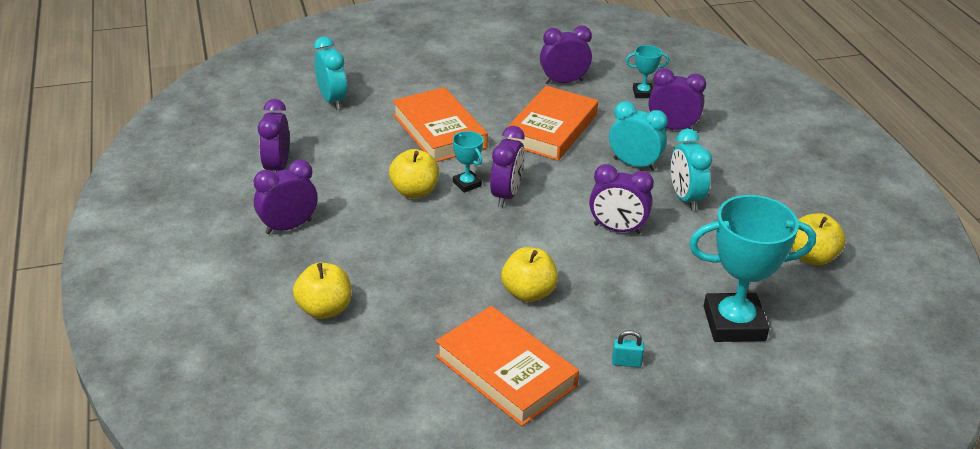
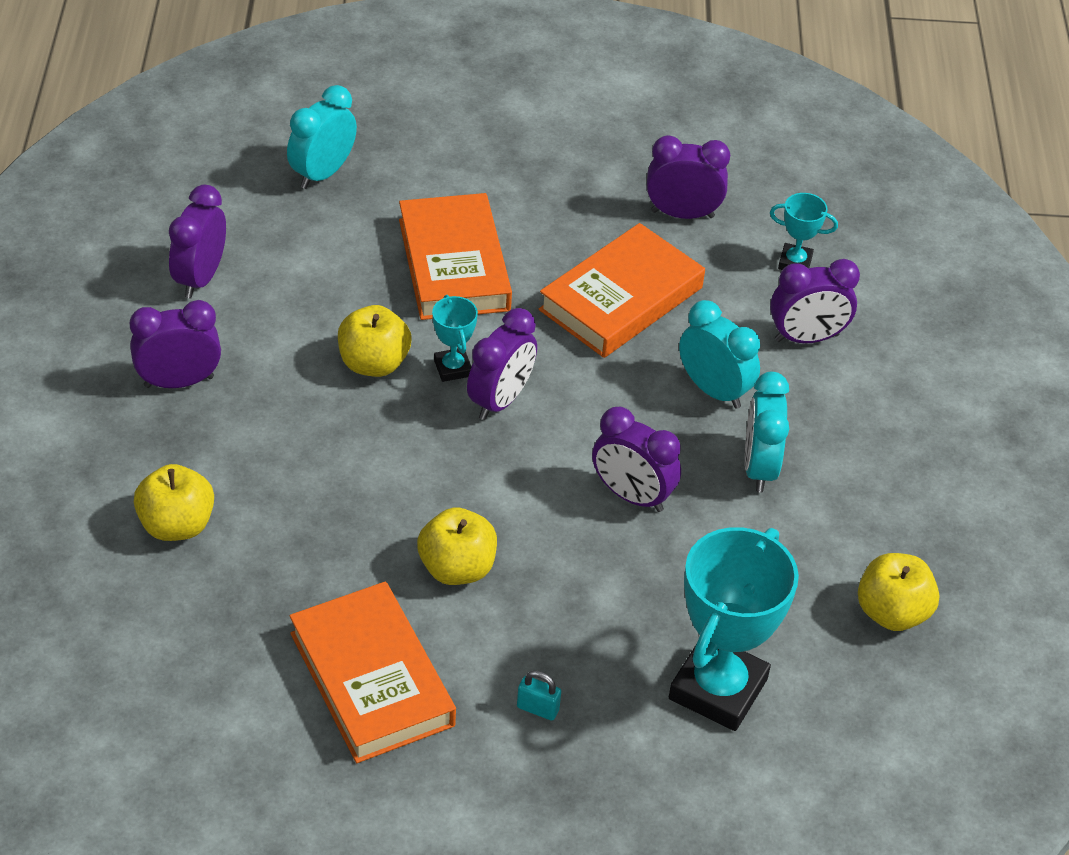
camera: 15 degrees right, 10 degrees up
turquoise clock [314,37,347,109] -> turquoise clock turned 135 degrees counterclockwise [287,85,357,189]
purple clock [649,68,706,130] -> purple clock turned 135 degrees clockwise [770,259,860,343]
turquoise trophy [689,195,816,342] -> turquoise trophy turned 75 degrees counterclockwise [669,527,799,731]

